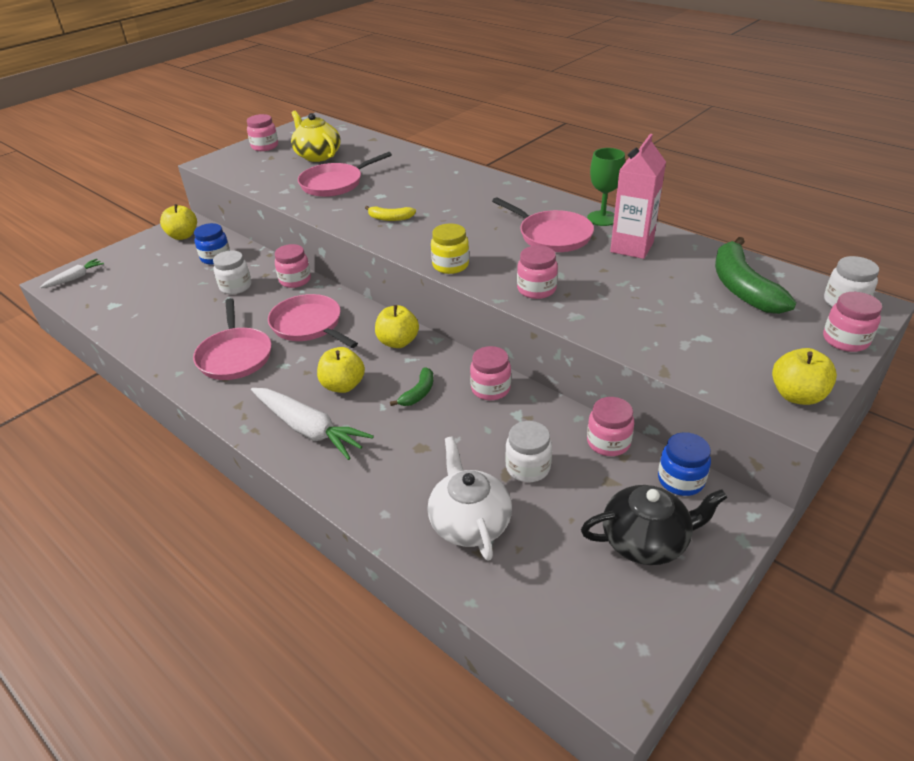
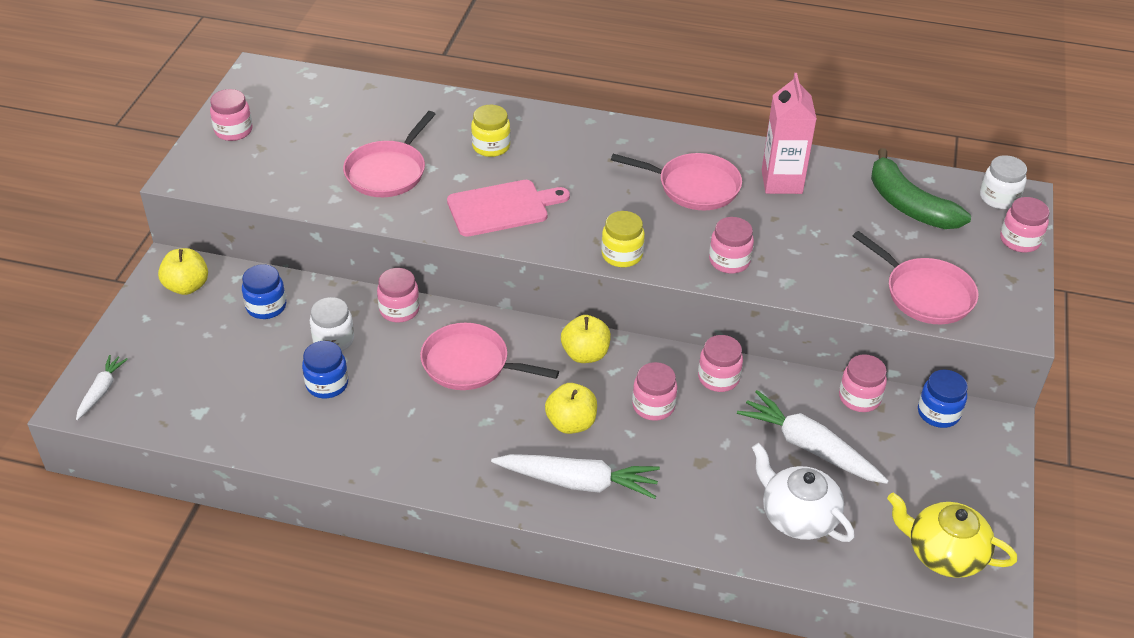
camera: 30 degrees left, 5 degrees up
pink pan [193,298,271,380] -> pink pan moved to [853,231,978,324]
yellow teapot [291,111,341,162] -> yellow teapot moved to [887,493,1017,578]
yellow banana [365,206,416,221] -> pink cutting board [447,180,570,237]
green banana [390,367,433,406] -> pink jar [632,362,677,421]
white jar [505,421,552,482] -> white carrot [737,390,889,484]
black teapot [581,485,727,565] -> none
green goblet [587,148,625,226] -> none
yellow apple [772,348,837,405] -> none
none -> blue jar [302,341,348,399]
none -> yellow jar [471,105,511,157]

